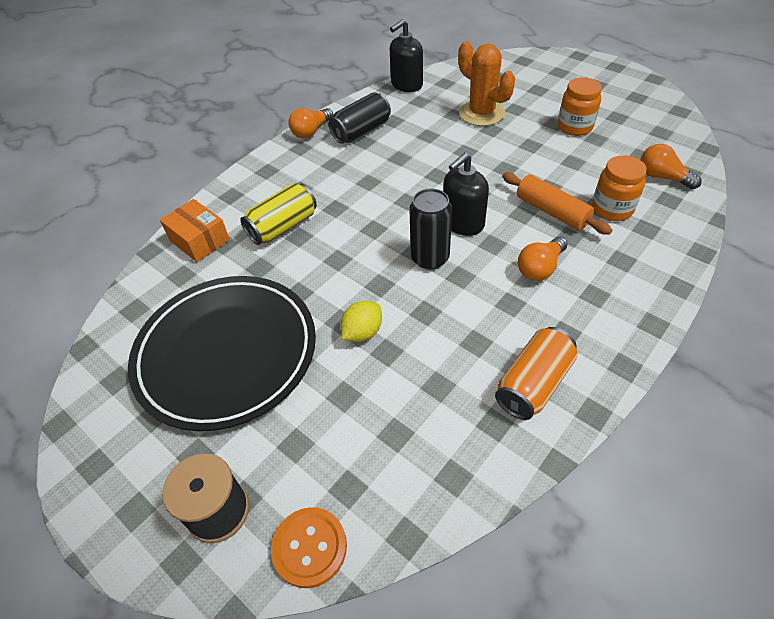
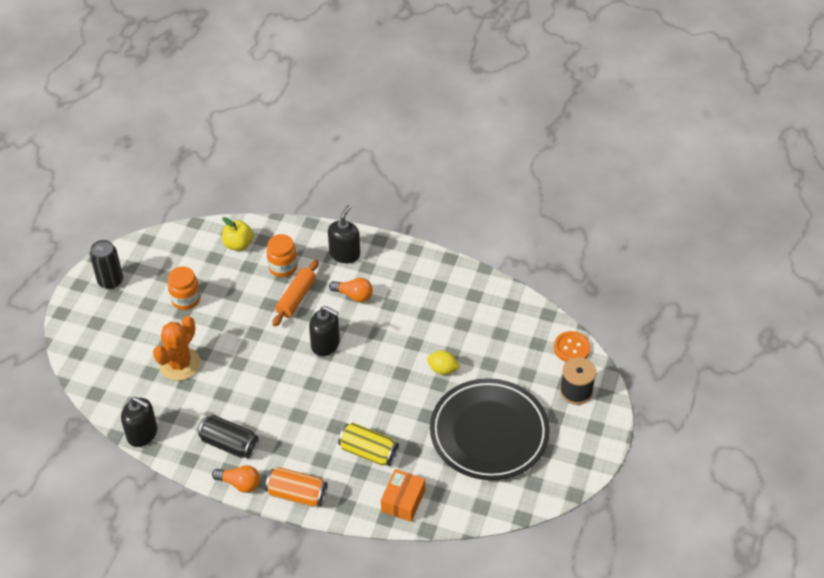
camera: 115 degrees left, 0 degrees up
black can [409,188,452,269] -> black can moved to [90,240,123,289]
orange can [495,327,578,420] -> orange can moved to [265,467,328,507]
orange light bulb [640,144,701,190] -> yellow apple [222,217,254,251]
none -> black soap dispenser [328,205,360,263]

